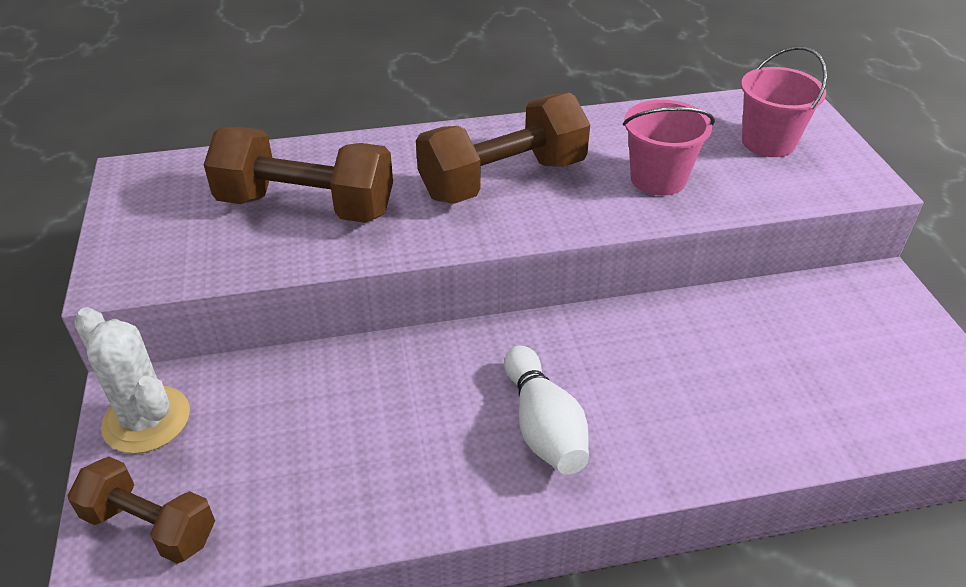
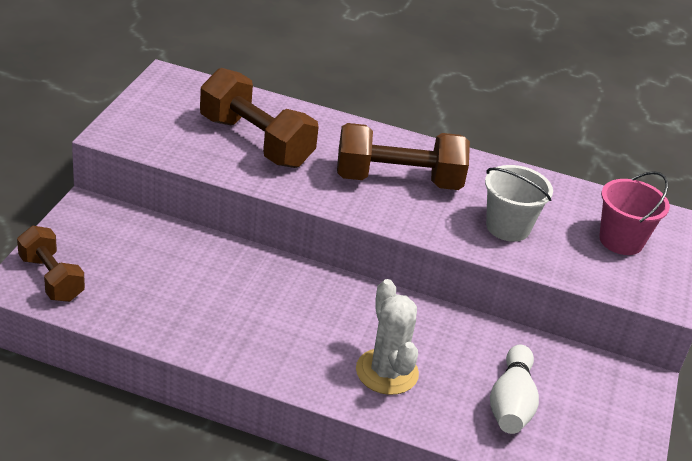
camera: 25 degrees right, 5 degrees down
white cactus [74,307,190,454] -> white cactus moved to [356,279,419,395]
white bowling pin [504,346,589,475] -> white bowling pin moved to [490,345,539,434]
pink bucket [623,100,715,196] -> white bucket [485,165,553,242]

